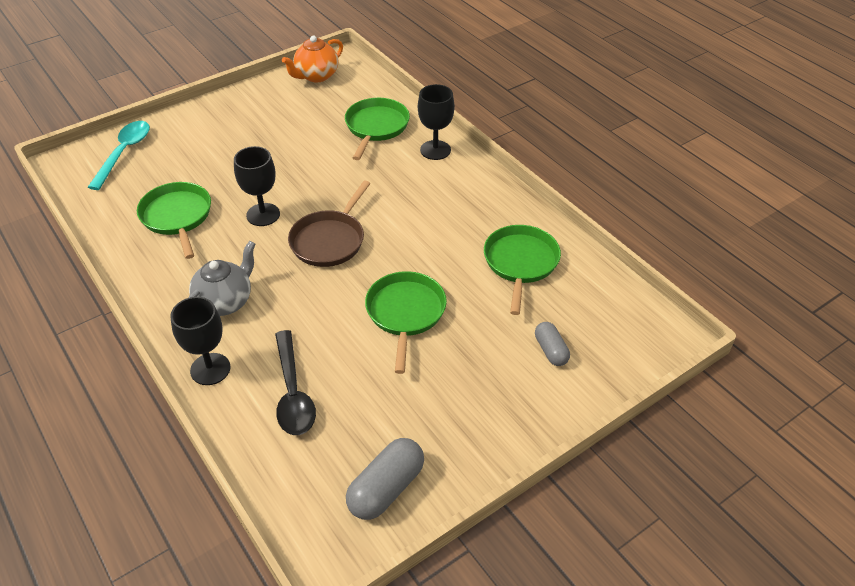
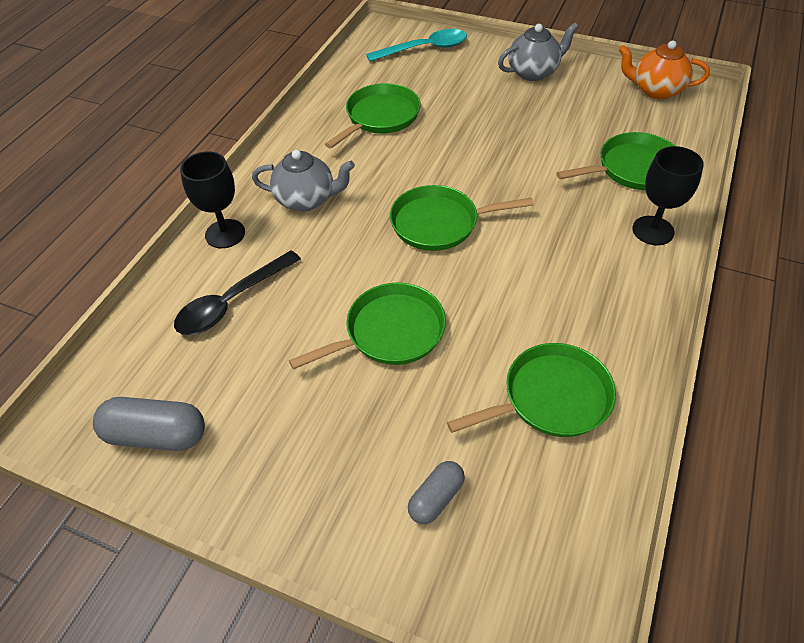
camera: 60 degrees right, 5 degrees up
black goblet [234,146,280,226] -> none
brown pan [288,180,371,267] -> green pan [390,185,534,251]
none -> grey teapot [498,22,579,81]

